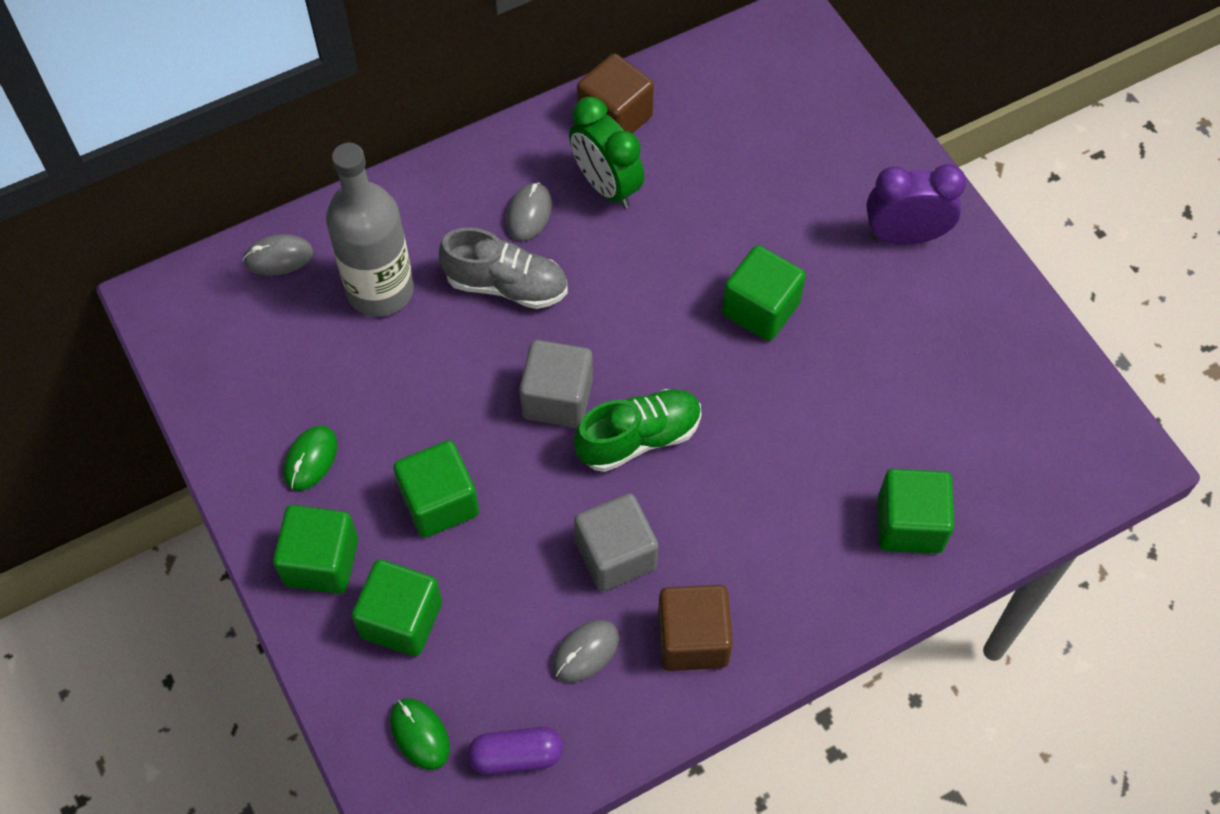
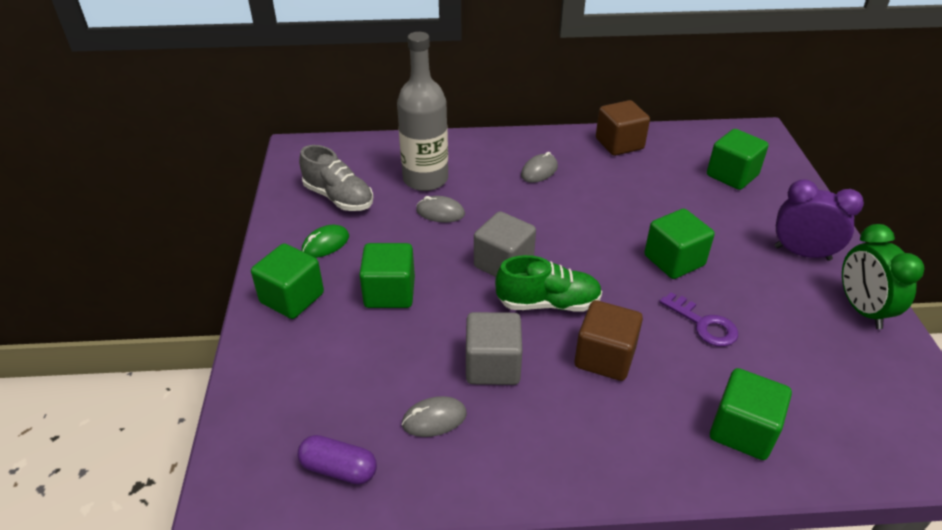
camera: 25 degrees right, 20 degrees down
grey mouse [242,234,313,276] -> grey mouse moved to [416,196,465,222]
green cube [352,560,442,656] -> green cube moved to [707,129,769,190]
green mouse [390,698,450,770] -> none
grey shoe [439,227,568,309] -> grey shoe moved to [299,145,373,211]
green clock [569,97,644,208] -> green clock moved to [842,224,924,329]
brown cube [658,585,733,671] -> brown cube moved to [575,300,643,381]
none -> purple key [659,292,738,347]

